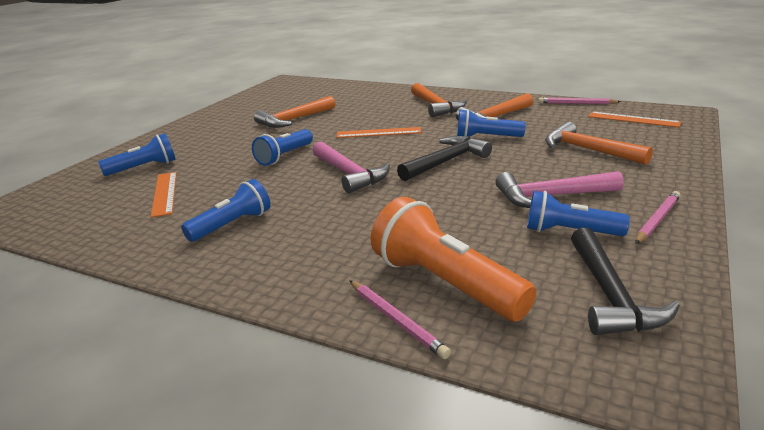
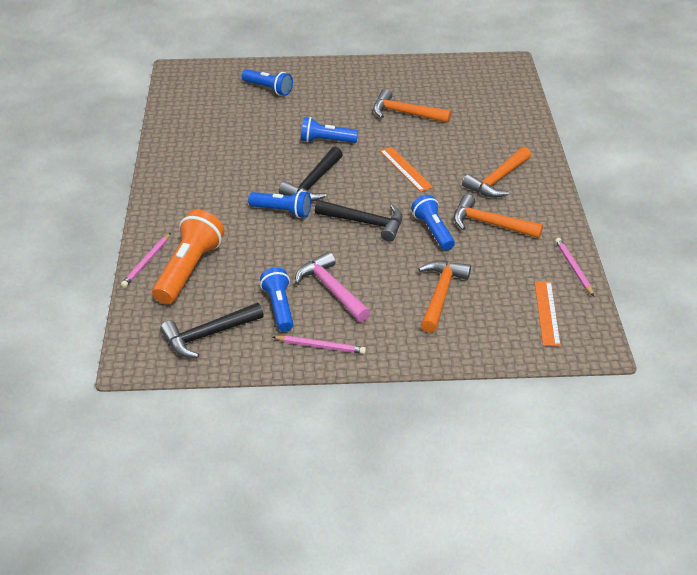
camera: 60 degrees right, 15 degrees up
orange ruler [151,172,177,218] -> none
blue flashlight [181,179,271,242] -> blue flashlight moved to [248,190,311,218]
pink hammer [313,142,390,193] -> black hammer [279,147,343,202]

